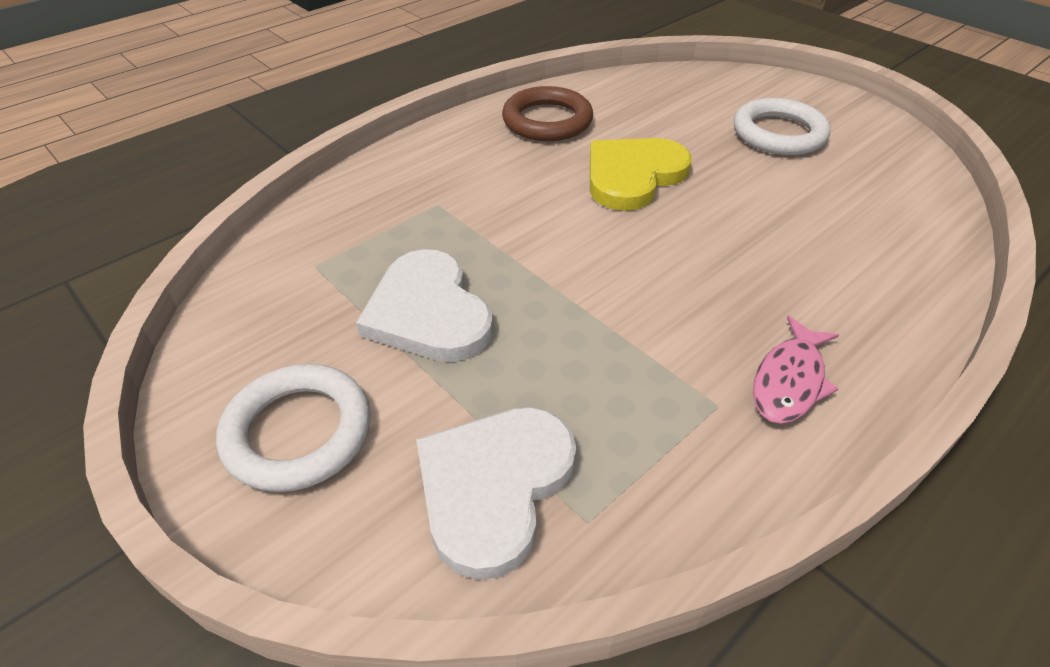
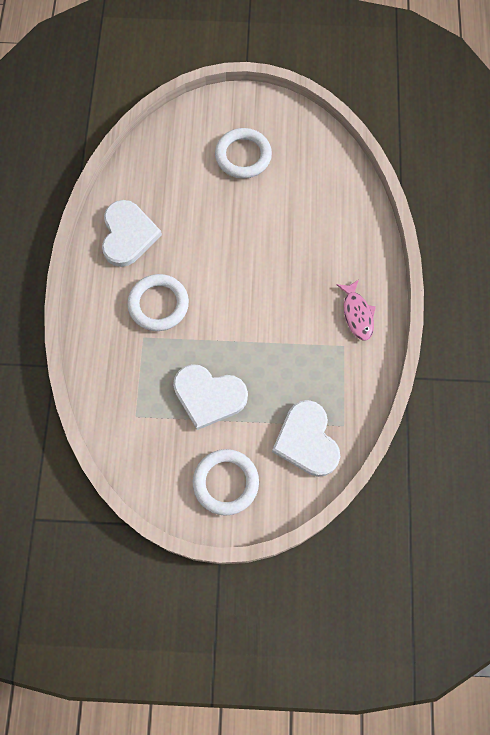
camera: 45 degrees left, 25 degrees up
brown ring [502,86,593,141] -> white heart [102,200,162,267]
yellow heart [590,138,691,211] -> none
none -> white ring [127,274,189,331]

